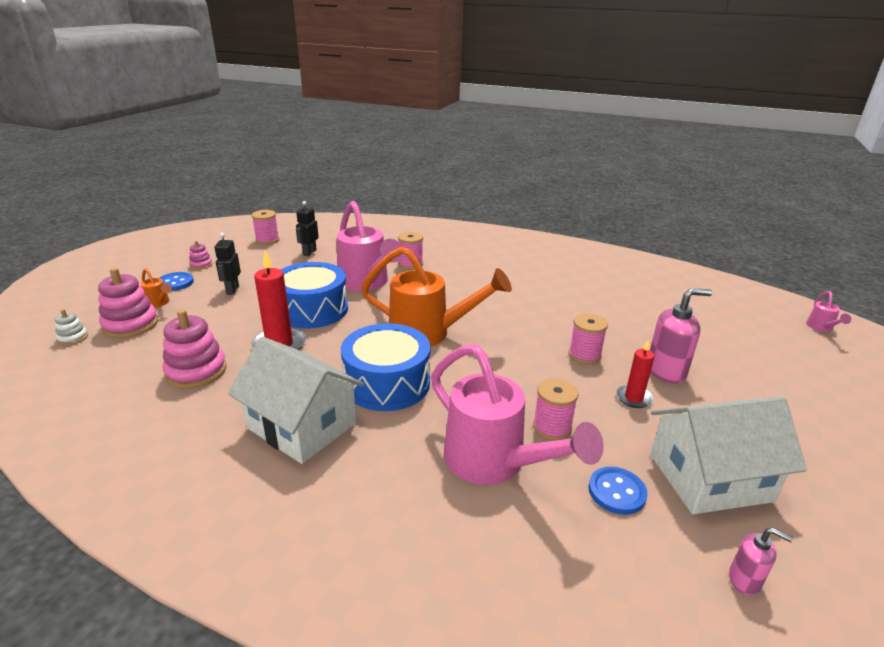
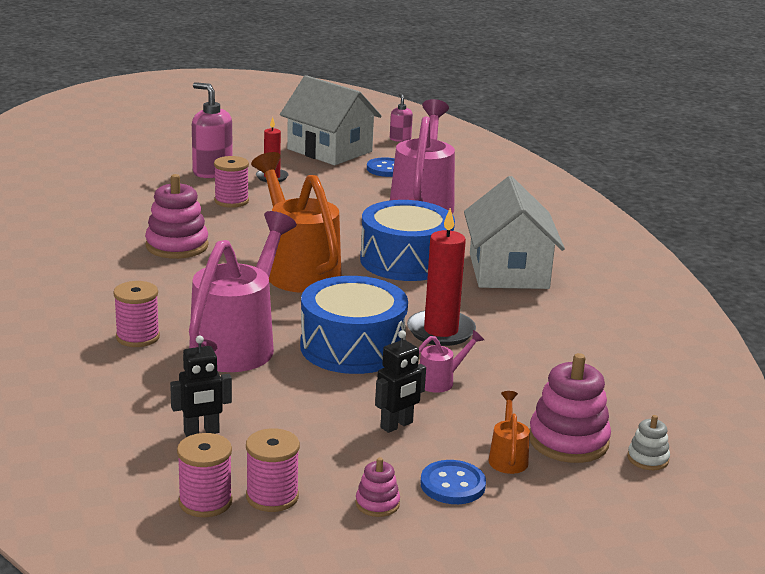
camera: 130 degrees left, 5 degrees down
pink stacking toy [163,309,226,389] -> pink stacking toy moved to [145,174,209,259]
pink spool [533,379,578,441] -> pink spool moved to [246,428,300,512]
pink watering can [806,291,851,332] -> pink watering can moved to [419,330,484,393]

